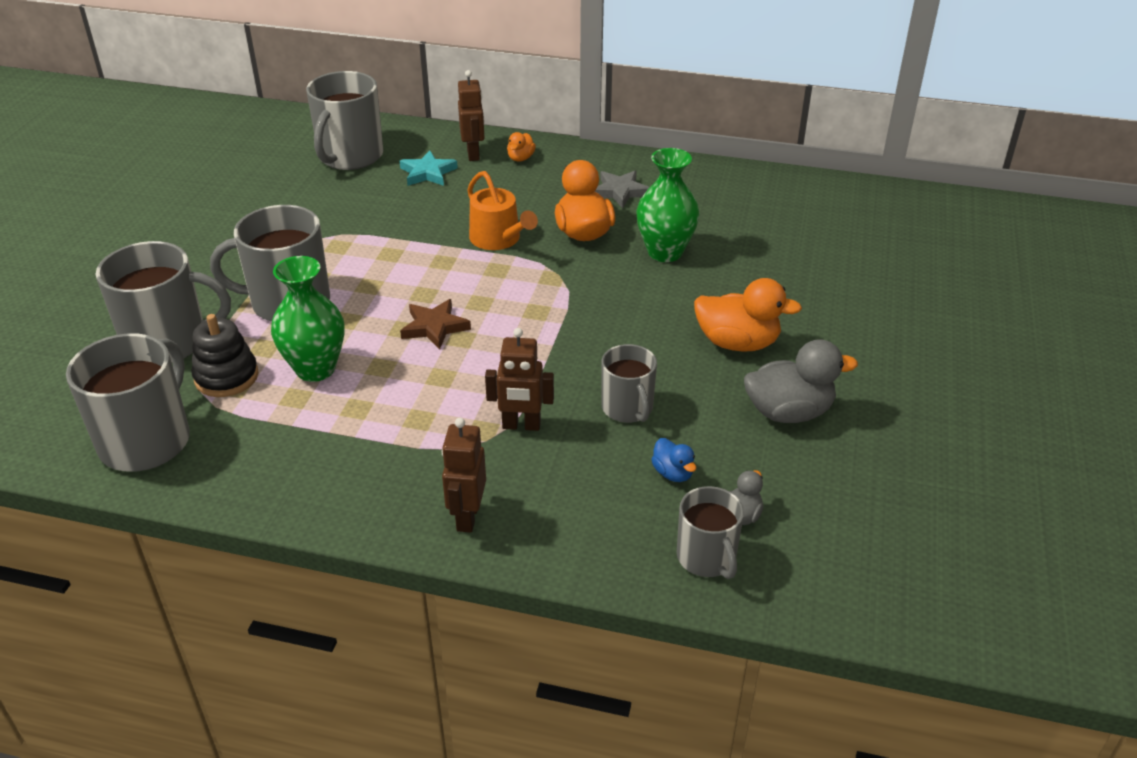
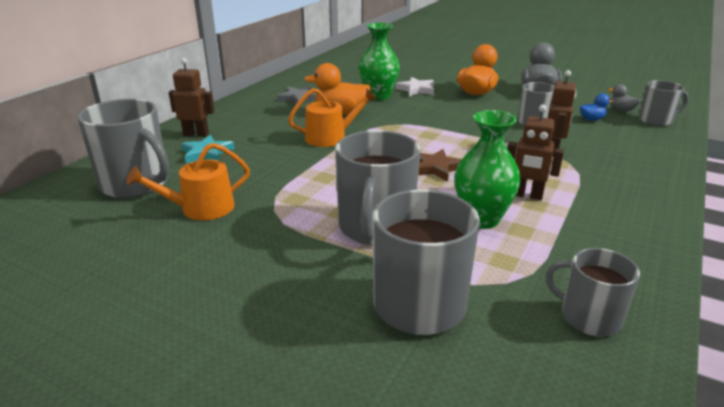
camera: 75 degrees left, 10 degrees down
grey mug [66,333,190,471] -> grey mug [546,248,640,336], size x0.60
black stacking toy [191,314,258,397] -> none
brown robot [442,418,486,533] -> brown robot moved to [507,104,564,200]
orange duck [507,132,536,162] -> none
none -> orange watering can [126,143,250,220]
none -> white star [395,77,434,96]

